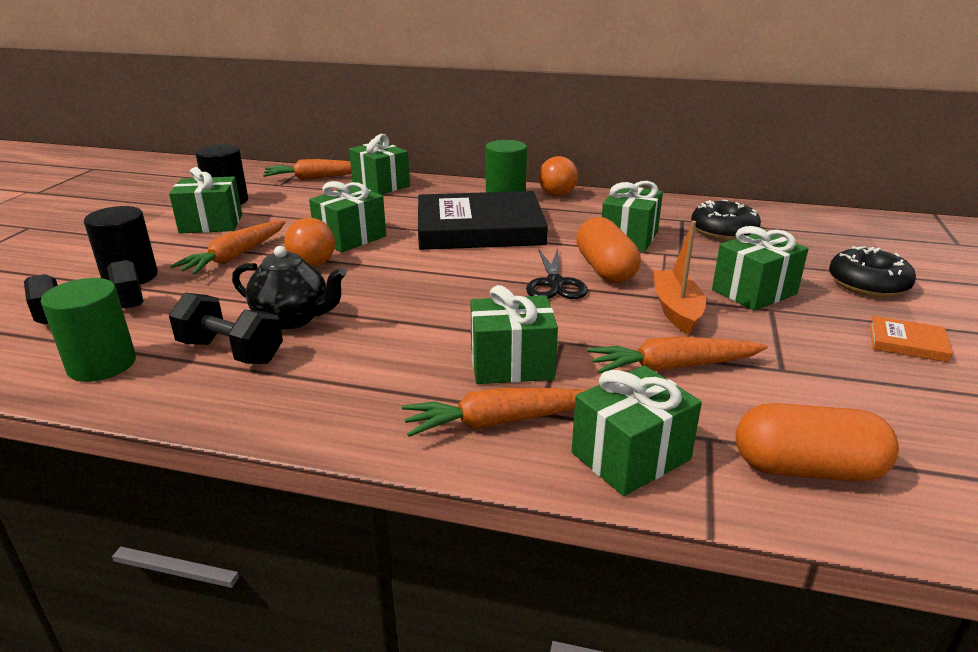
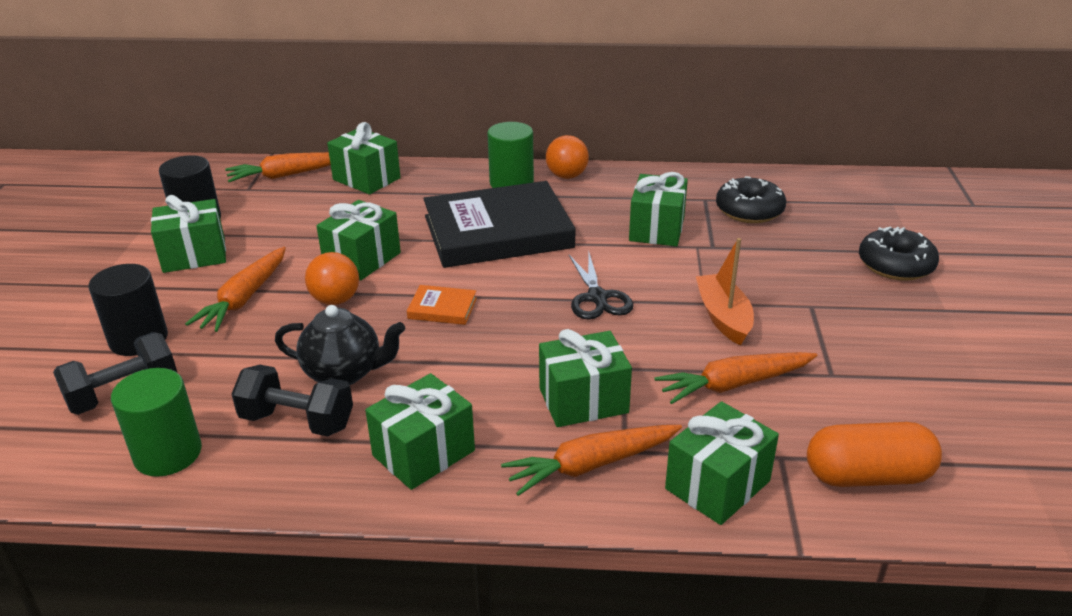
camera: 10 degrees left, 5 degrees up
orange capsule [576,217,641,283] -> none
green gift [712,226,809,311] -> green gift moved to [365,373,475,490]
orange book [869,316,953,363] -> orange book moved to [407,285,477,325]

